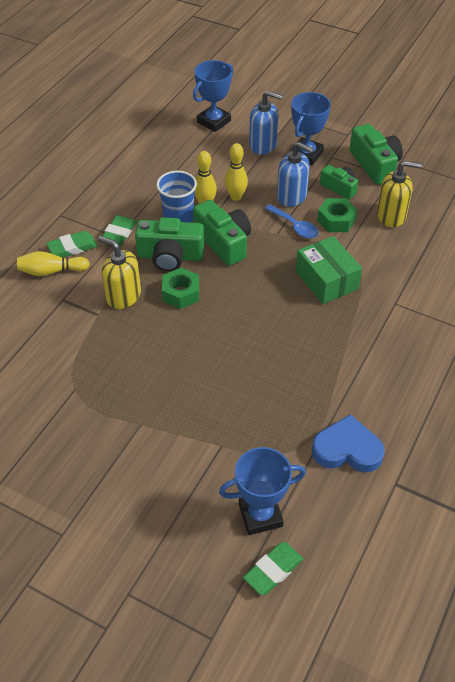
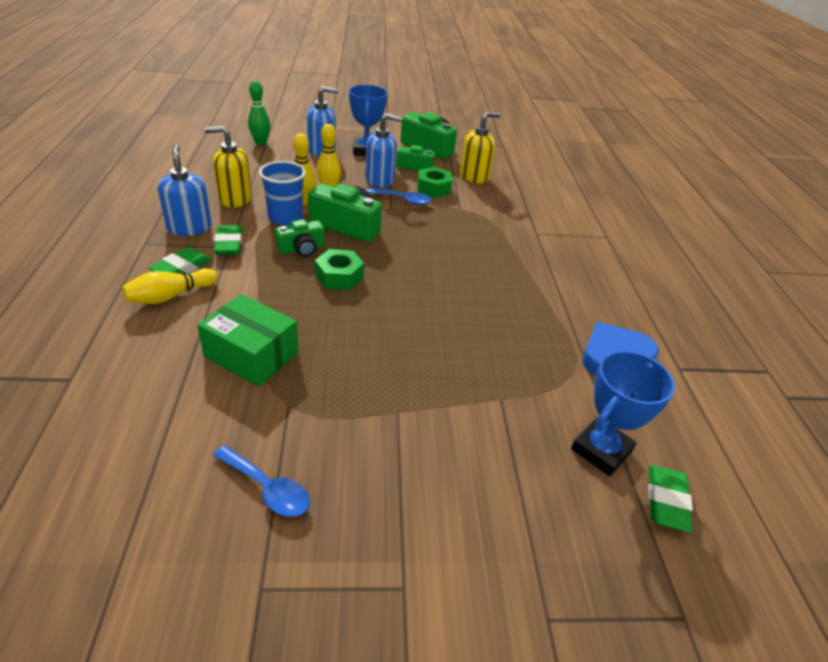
camera: 35 degrees left, 10 degrees down
yellow soap dispenser [98,236,141,309] -> yellow soap dispenser moved to [204,126,252,208]
green camera [135,217,204,272] -> green camera [275,219,325,257], size x0.62
blue trophy [193,60,233,132] -> green bowling pin [248,80,270,145]
green box [296,236,362,304] -> green box moved to [197,294,299,387]
none -> blue soap dispenser [158,144,212,236]
none -> blue spoon [213,445,310,517]

